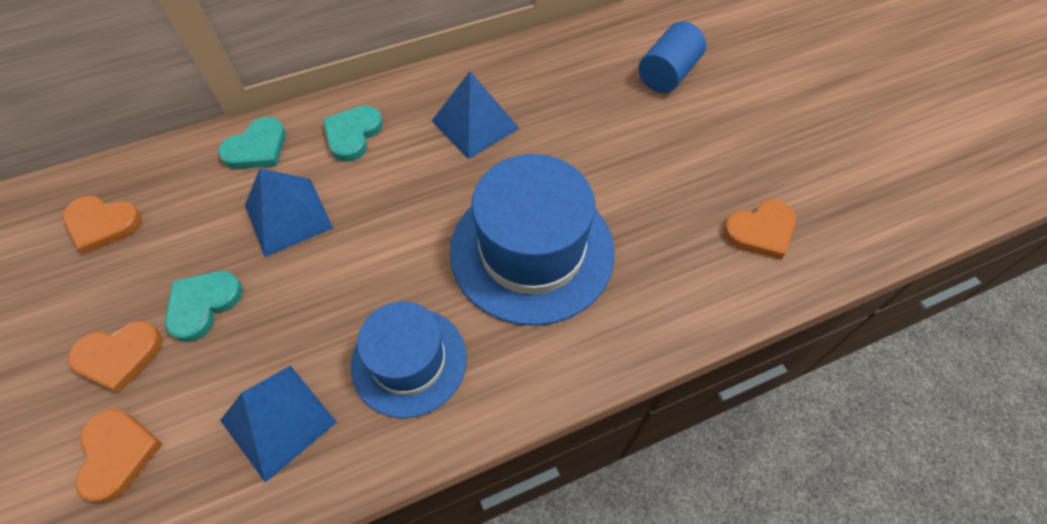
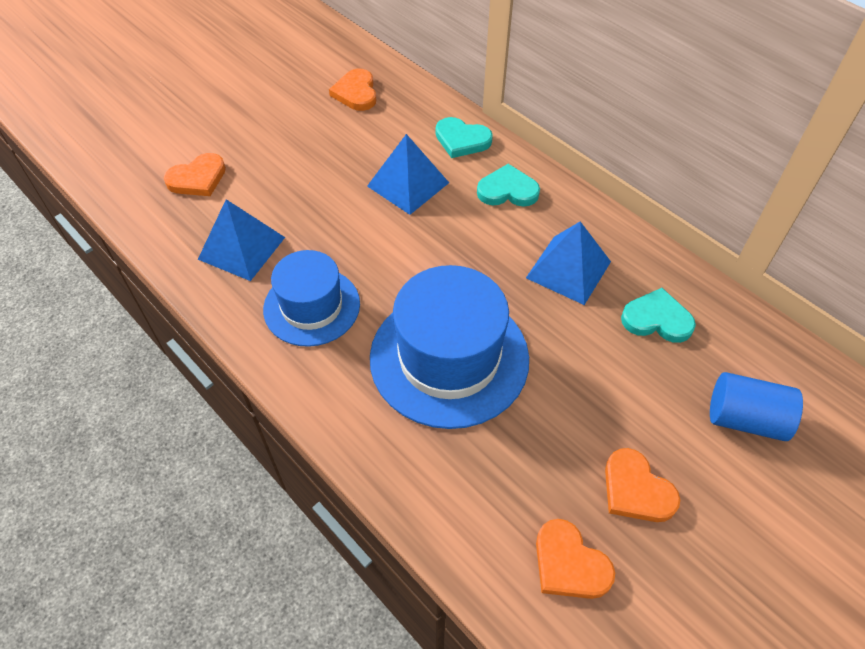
camera: 70 degrees right, 5 degrees down
orange heart [68,321,162,393] -> orange heart moved to [605,448,680,522]
turquoise heart [165,271,243,342] -> turquoise heart moved to [621,288,696,343]

